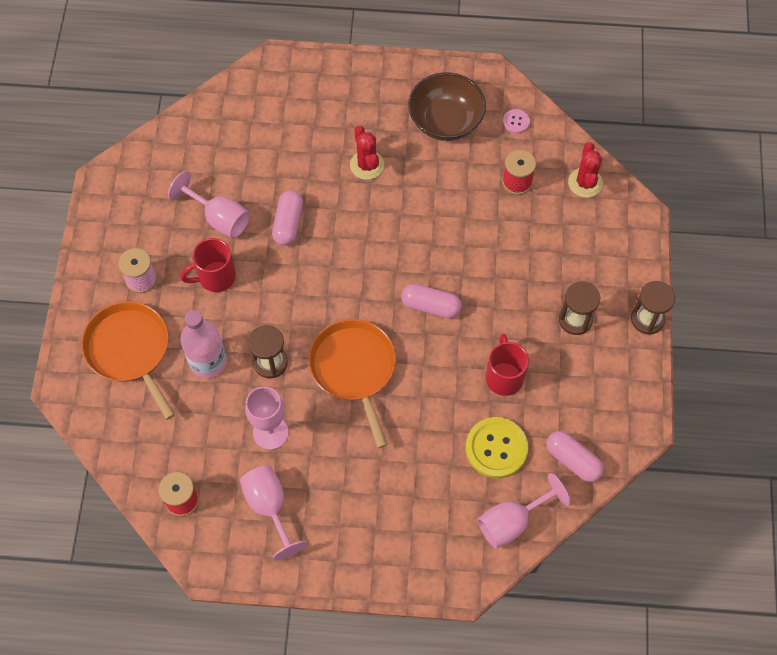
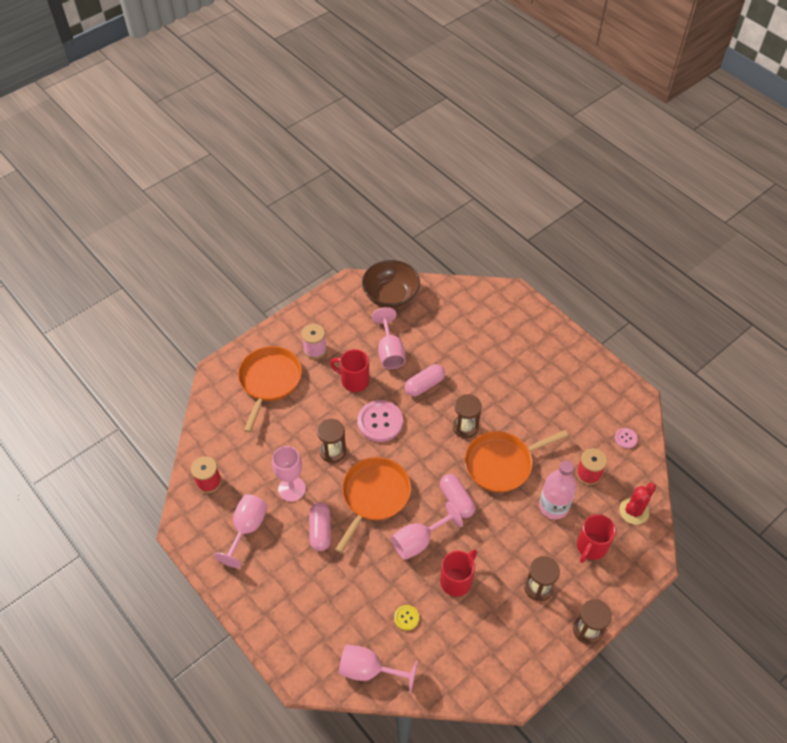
camera: 45 degrees right, 10 degrees down
pink bottle [180,310,227,378] -> pink bottle moved to [539,460,577,519]
red cactus [350,125,384,180] -> none
brown bowl [408,72,486,141] -> brown bowl moved to [362,260,420,308]
yellow button [466,417,528,478] -> yellow button [394,605,419,631], size x0.49
pink capsule [546,431,604,482] -> pink capsule moved to [309,502,331,551]
none -> pink button [357,400,403,442]
none -> pink goblet [391,502,463,560]
none -> brown hourglass [453,394,482,438]
none -> orange pan [465,430,568,492]
none -> red mug [577,514,616,563]

